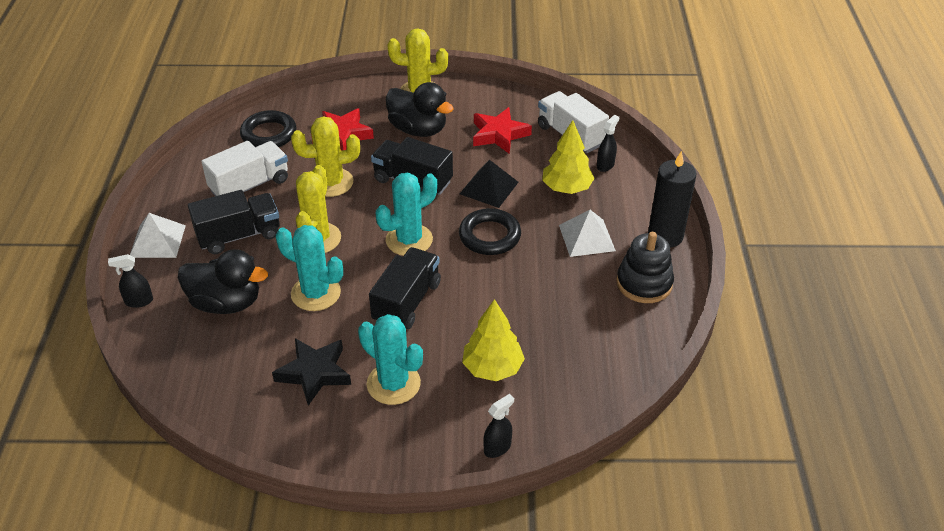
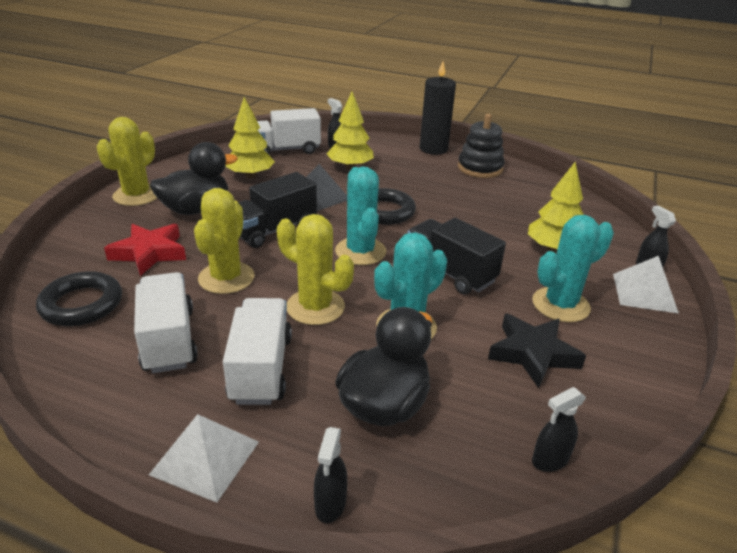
camera: 70 degrees left, 10 degrees down
black truck [188,190,280,254] -> white truck [223,298,292,405]
red star [473,107,532,154] -> yellow tree [225,97,275,178]
white pyramid [559,210,616,257] -> white pyramid moved to [613,256,679,314]
none -> black spray bottle [532,387,586,472]

